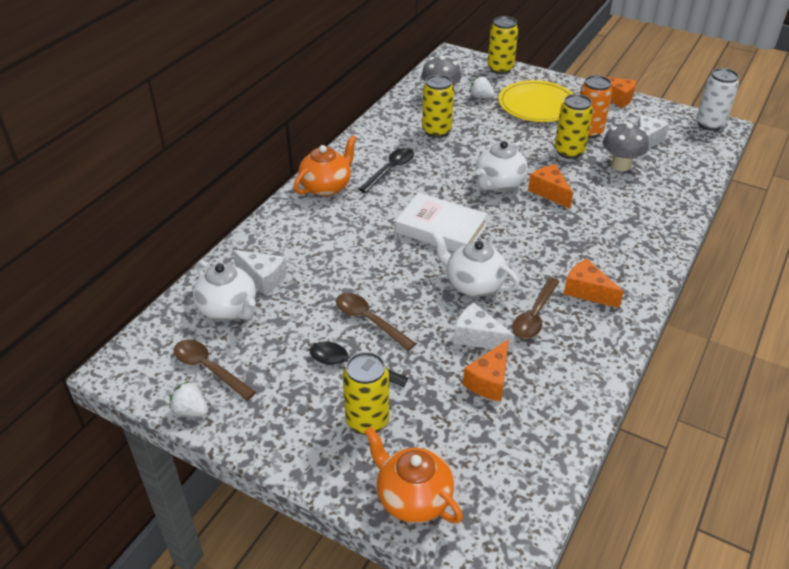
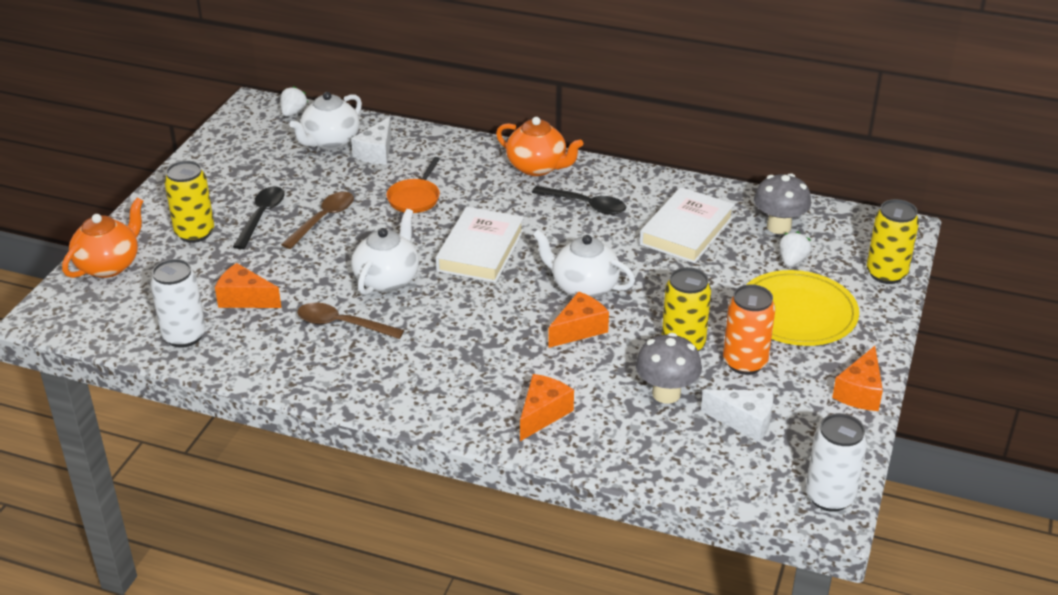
camera: 80 degrees right, 5 degrees down
white strawberry [170,381,208,417] -> white strawberry moved to [280,86,308,117]
brown spoon [174,340,256,400] -> none
yellow can [422,75,454,138] -> white book [640,187,735,263]
white cheese [454,303,515,352] -> none
orange cheese [564,259,624,308] -> orange cheese moved to [520,374,574,441]
none -> white can [150,259,206,348]
none -> orange pan [387,157,440,213]

